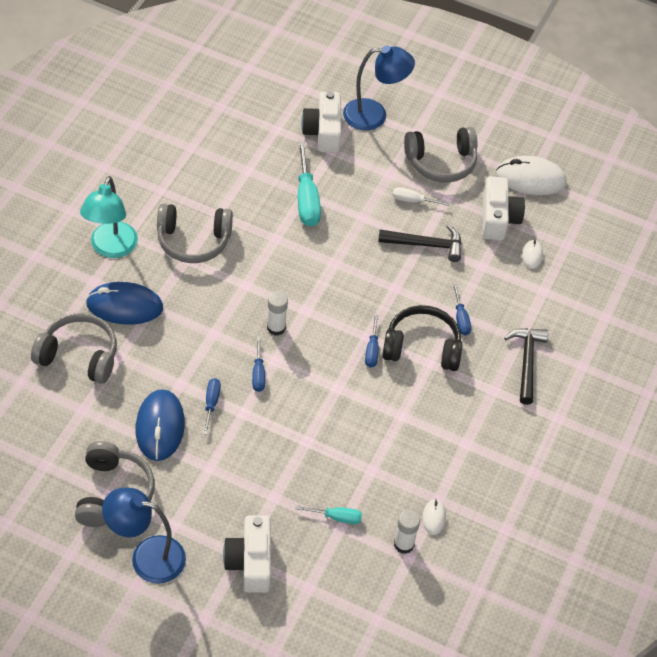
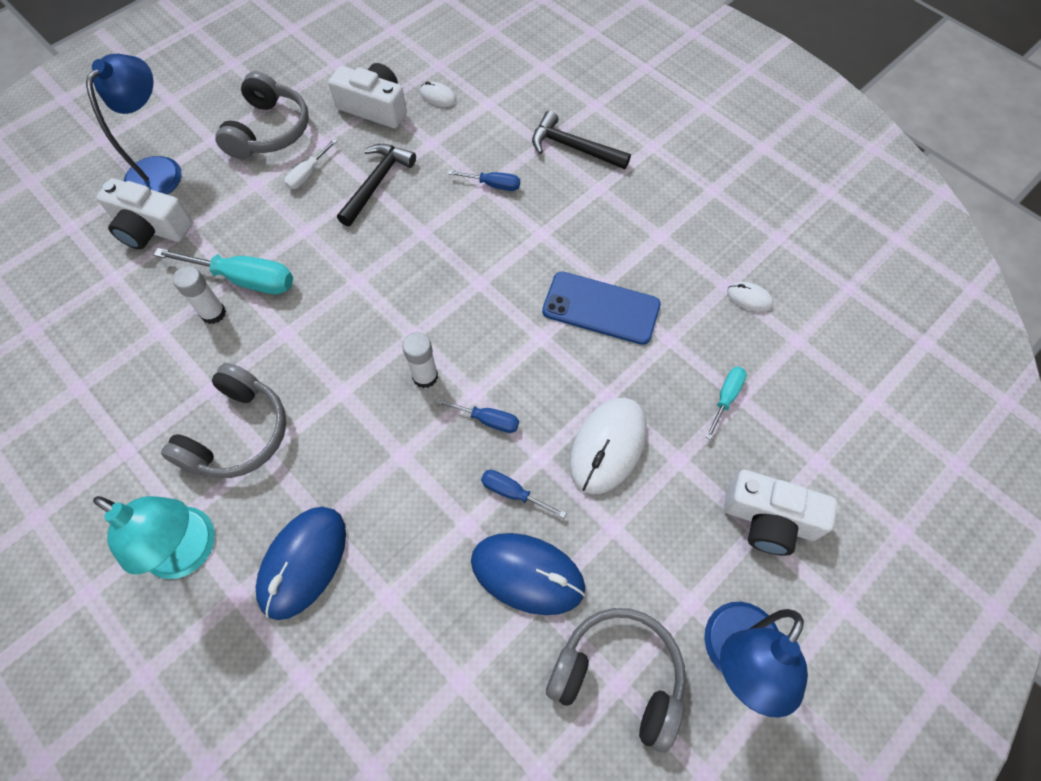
camera: 65 degrees left, 10 degrees up
grey headphones [31,313,117,384] -> none
blue screwdriver [365,315,379,368] -> none
black headphones [382,305,463,371] -> none
white glue stick [394,510,420,554] -> white glue stick moved to [173,266,226,324]
white mouse [496,156,567,195] -> white mouse moved to [569,397,647,494]
none -> blue phone [542,271,661,345]

